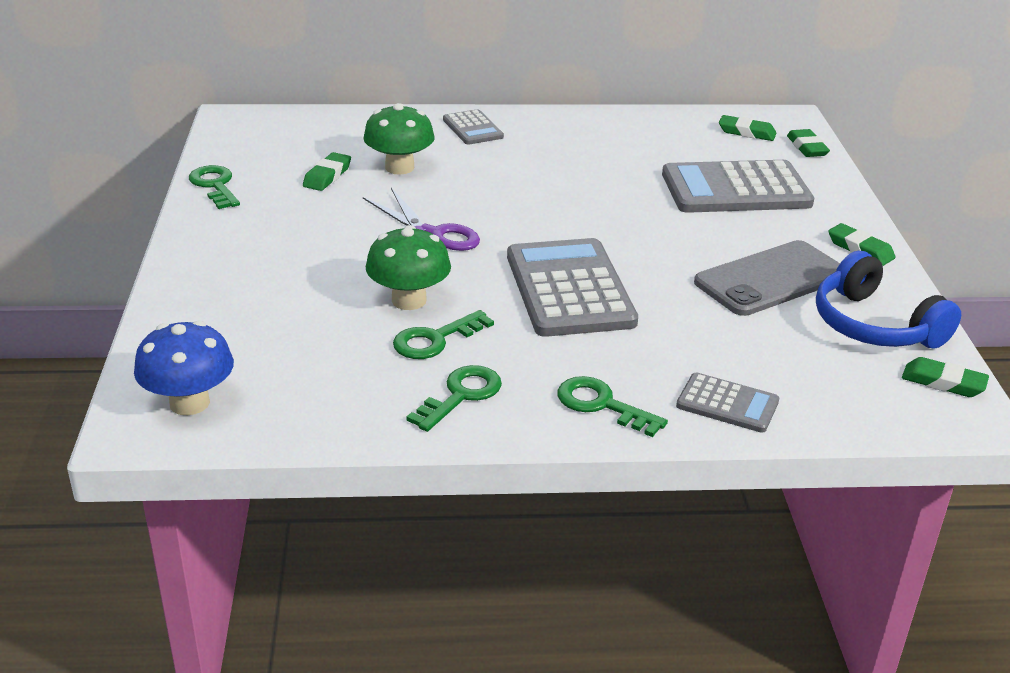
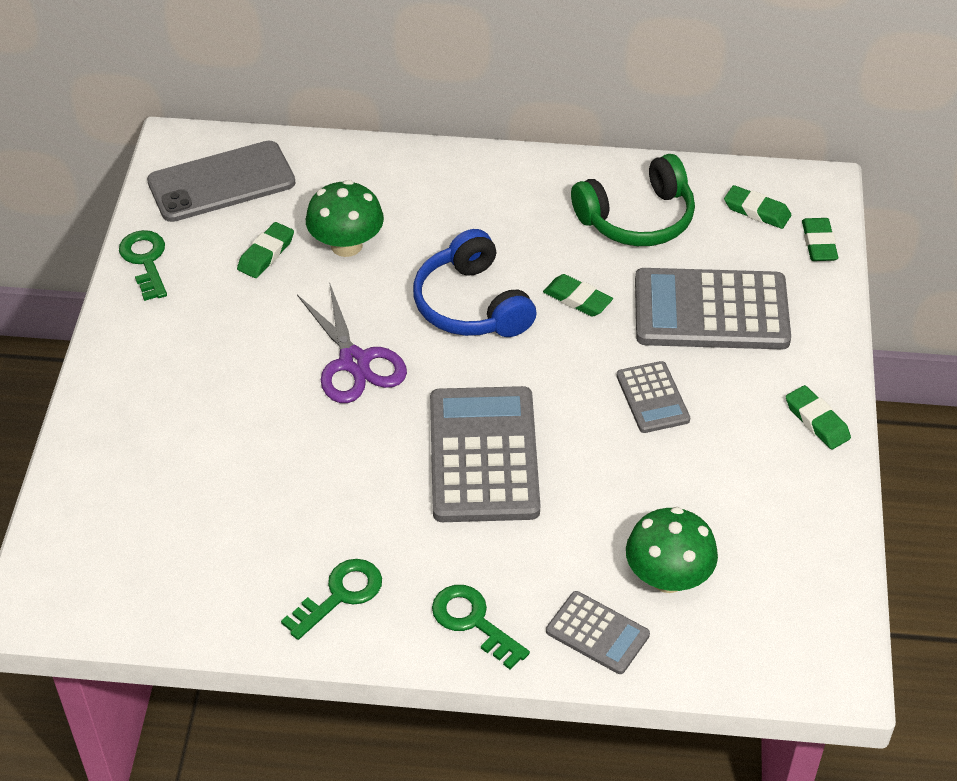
camera: 10 degrees right, 15 degrees up
blue mushroom [134,321,234,415] -> none
green mushroom [366,225,451,310] -> green mushroom moved to [626,507,718,593]
green key [393,310,494,359] -> none
grey calculator [443,109,504,145] -> grey calculator moved to [616,361,690,433]
grey phone [694,240,840,316] -> grey phone moved to [147,141,295,222]
blue headphones [816,251,961,348] -> blue headphones moved to [413,229,536,337]
green eraser [902,357,989,397] -> green eraser moved to [543,274,613,317]
none -> green headphones [571,154,695,246]

